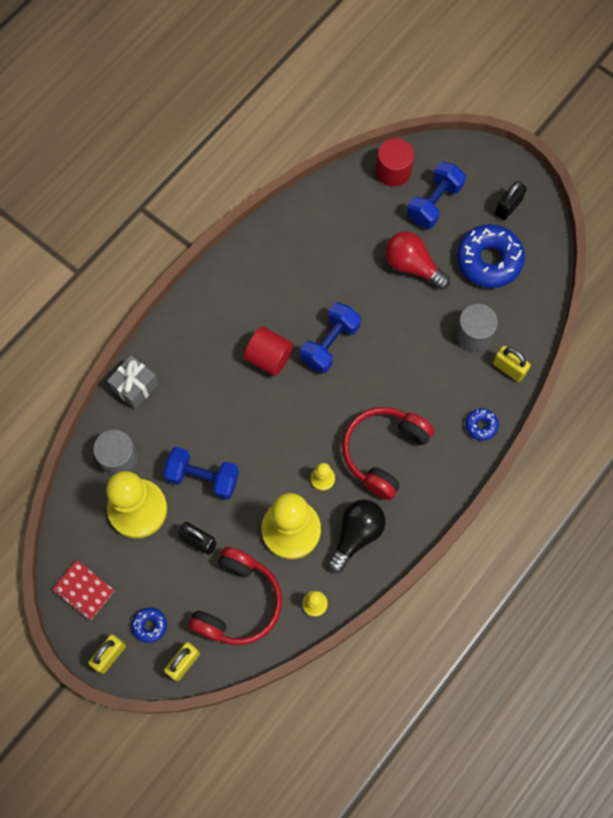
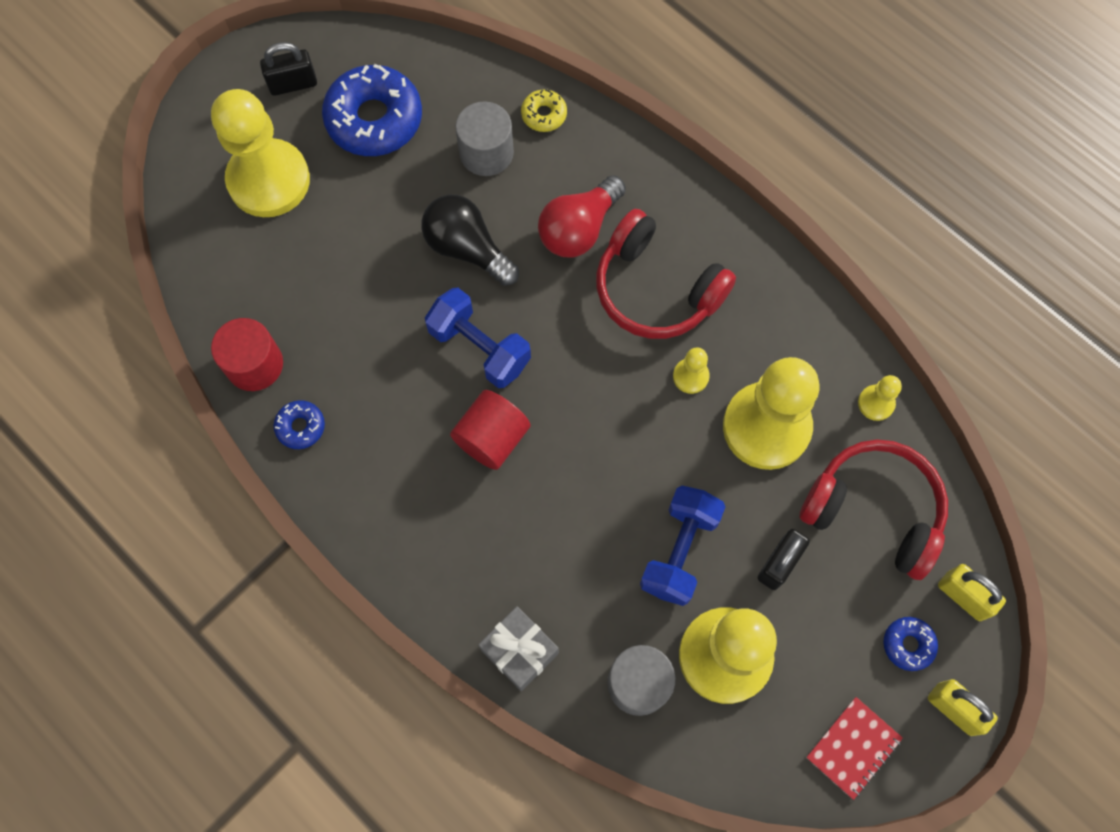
camera: 85 degrees left, 0 degrees up
black light bulb [327,499,386,573] -> black light bulb moved to [421,194,519,286]
red cylinder [376,138,414,187] -> red cylinder moved to [211,318,283,391]
red light bulb [385,231,450,290] -> red light bulb moved to [538,175,626,257]
blue dumbbell [407,162,466,229] -> yellow pawn [211,89,310,217]
blue donut [466,408,499,441] -> blue donut moved to [274,400,325,449]
yellow padlock [493,346,531,382] -> yellow donut [521,89,567,132]
black padlock [495,181,527,220] -> black padlock turned 60 degrees counterclockwise [260,42,317,96]

